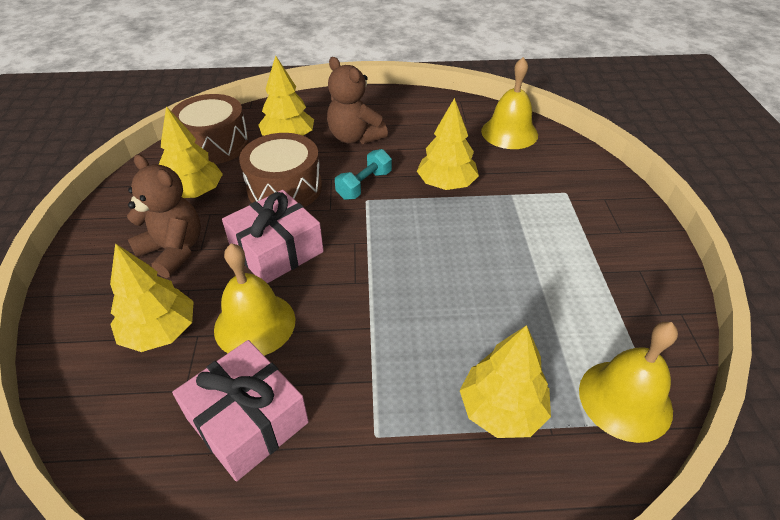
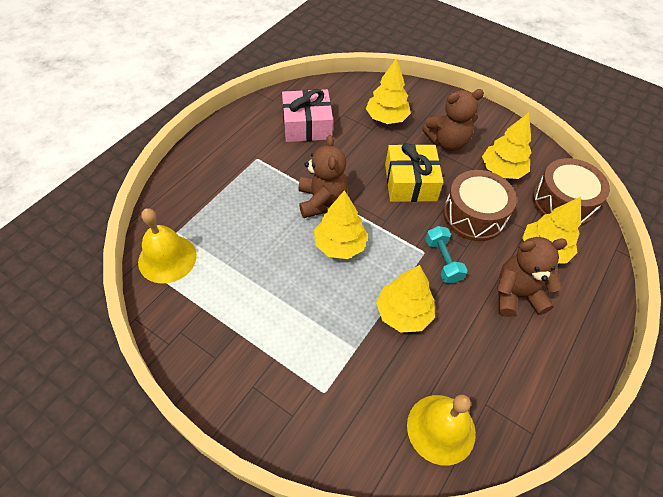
camera: 125 degrees right, 10 degrees up
yellow bell [214,243,295,356] -> none
pink gift [222,190,324,283] -> yellow gift [385,143,443,202]
yellow tree [460,325,551,438] -> yellow tree moved to [314,190,368,259]
none -> brown teddy bear [298,135,348,218]

